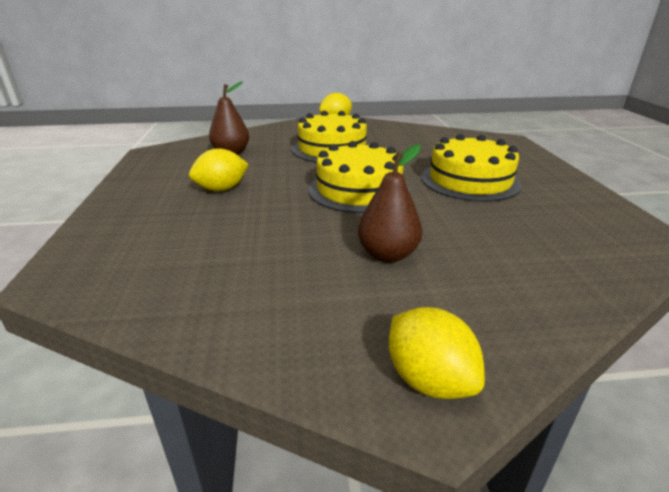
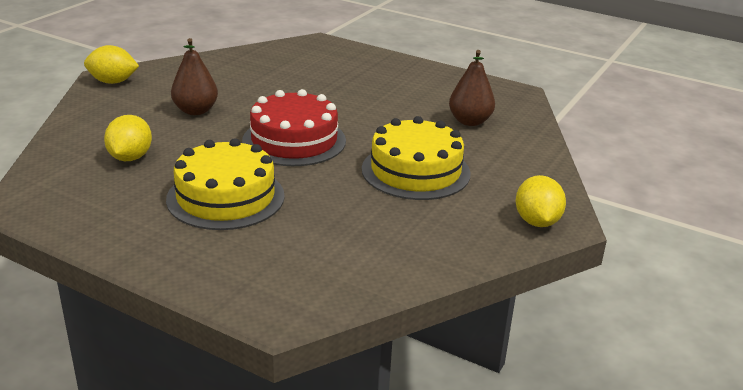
camera: 125 degrees right, 0 degrees up
yellow lemon [189,148,249,191] -> yellow lemon moved to [104,115,152,161]
yellow cake [309,141,410,213] -> red cake [242,89,346,166]

